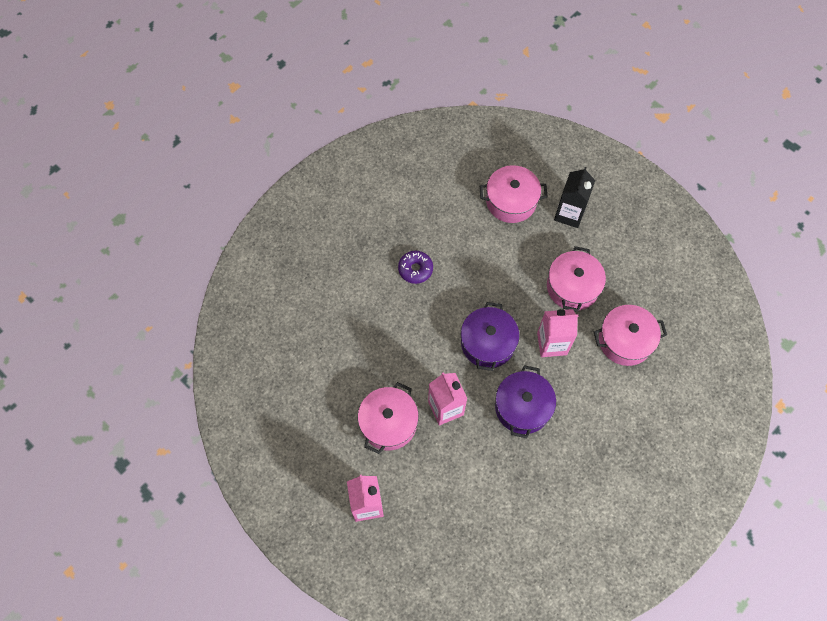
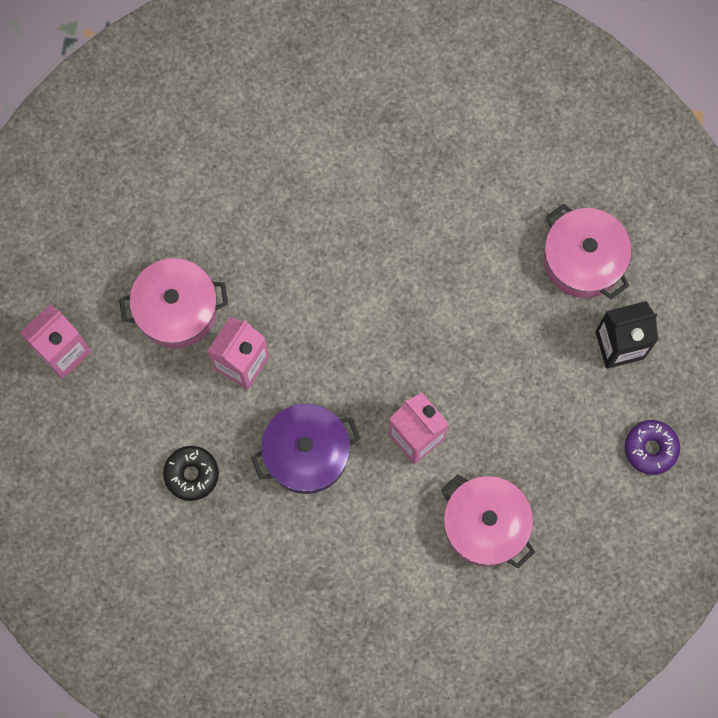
camera: 55 degrees right, 10 degrees up
purple donut [398,251,433,284] -> purple donut moved to [625,420,680,475]
purple pot [461,302,519,371] -> none
pink pot [547,246,606,312] -> none
none -> black donut [163,446,219,501]

